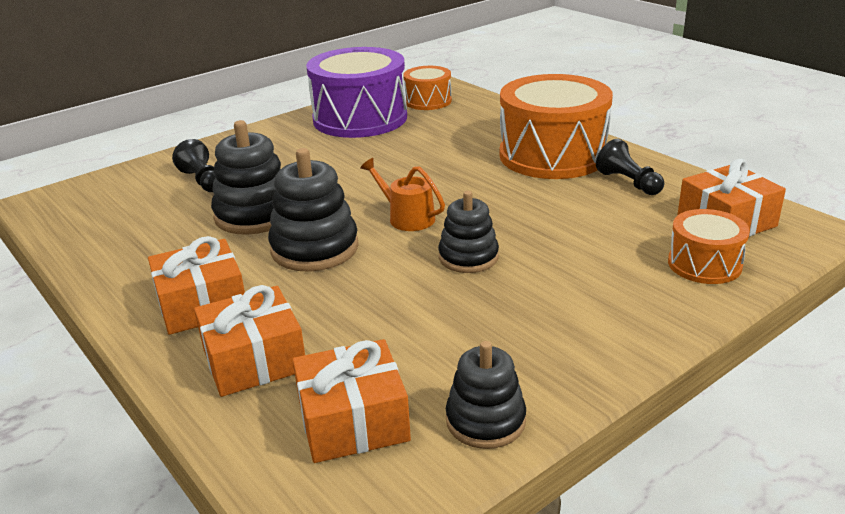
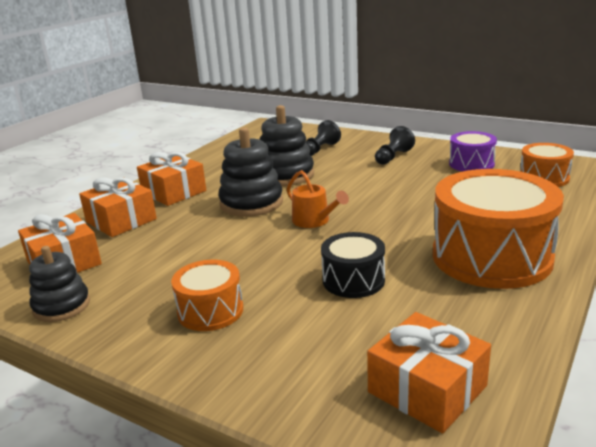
camera: 70 degrees right, 5 degrees down
purple drum [306,47,407,138] -> purple drum [449,131,497,172], size x0.52
orange watering can [360,158,445,231] -> orange watering can turned 120 degrees clockwise [286,170,349,228]
black stacking toy [438,191,499,273] -> none
black pawn [596,139,664,195] -> black pawn moved to [375,126,415,165]
orange drum [668,209,750,284] -> orange drum moved to [171,260,243,331]
none -> black drum [321,232,385,298]

